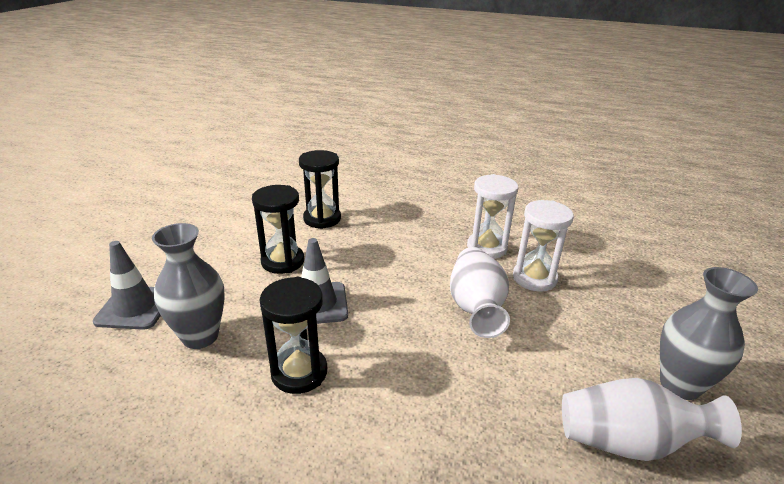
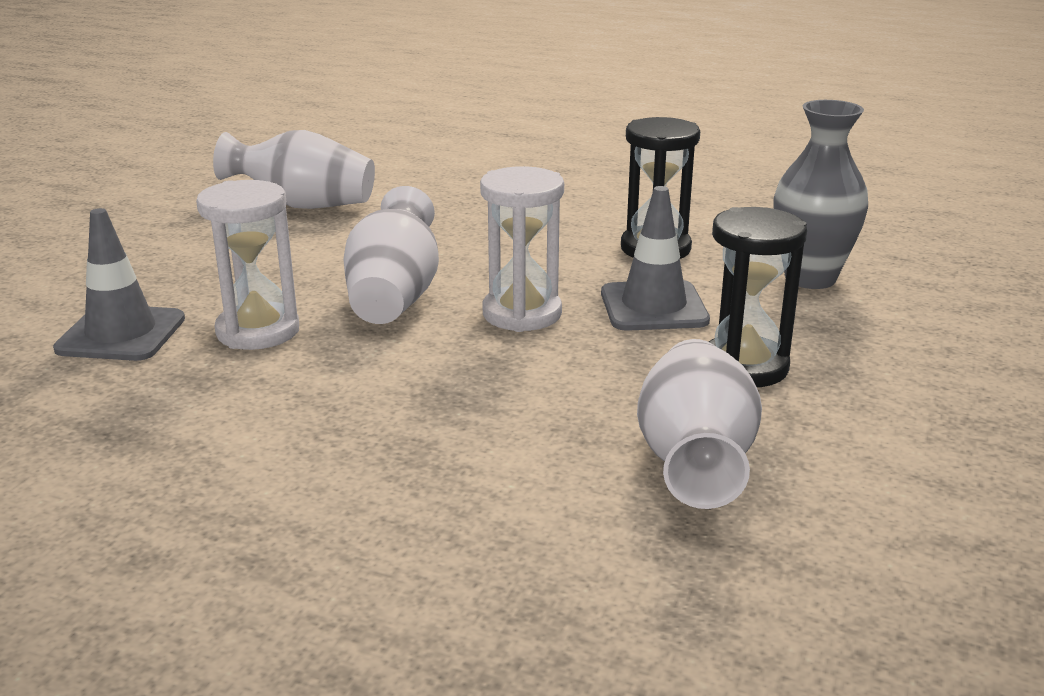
camera: 175 degrees left, 5 degrees down
grey traffic cone [93,241,161,330] -> grey traffic cone moved to [53,208,185,361]
black hourglass [299,150,341,229] -> white vase [637,339,762,509]
white hourglass [467,174,518,259] -> white hourglass moved to [480,166,564,332]
grey vase [660,267,758,400] -> none

